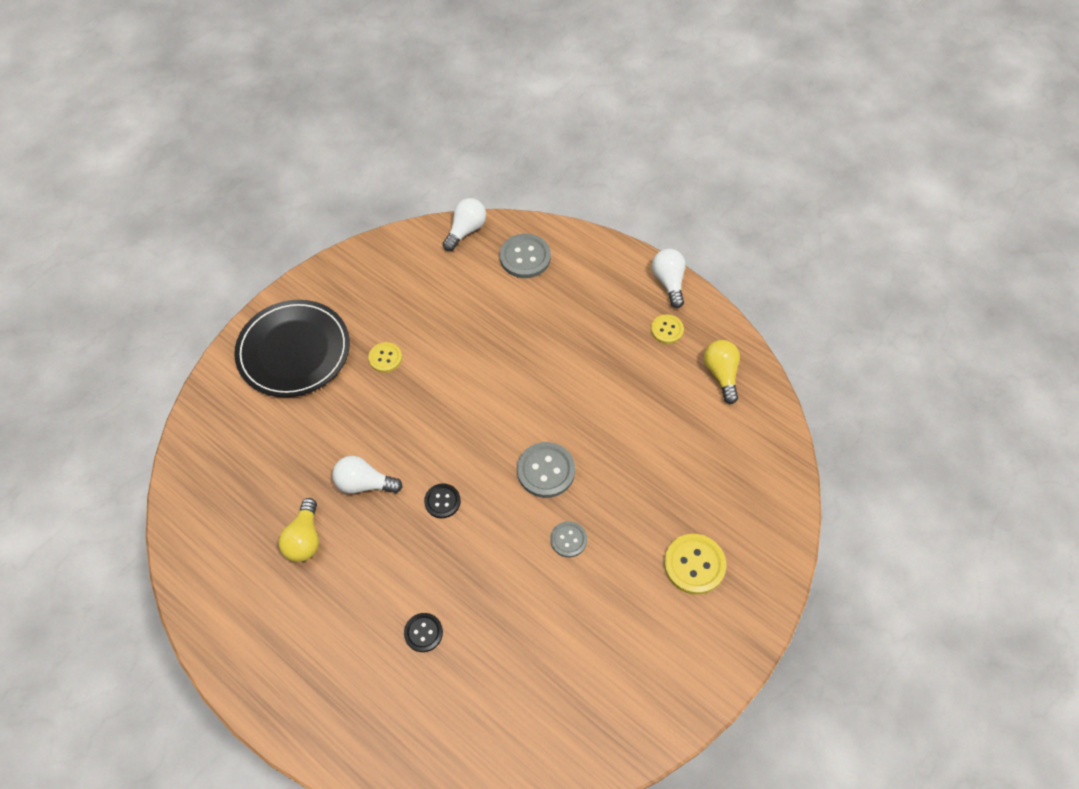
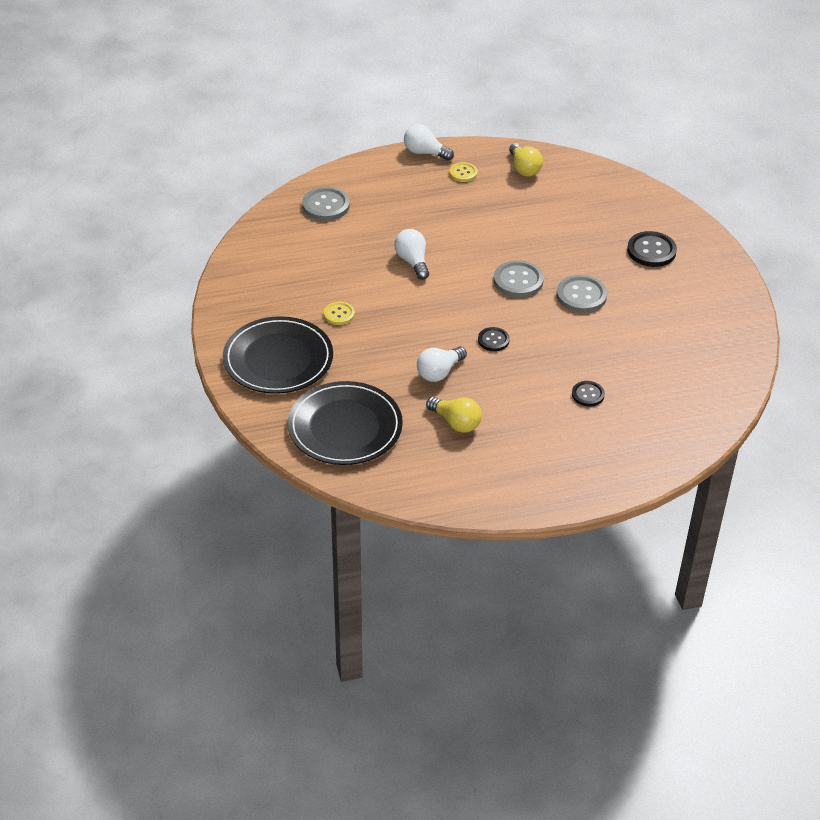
camera: 55 degrees left, 15 degrees down
white light bulb [443,198,486,251] -> white light bulb moved to [395,229,429,280]
grey button [551,521,587,558] -> grey button [556,275,607,313], size x1.64
yellow button [664,534,726,595] -> black button [627,231,677,267]
yellow light bulb [704,340,740,404] -> yellow light bulb turned 135 degrees counterclockwise [509,143,543,176]
none -> black plate [288,381,403,465]

